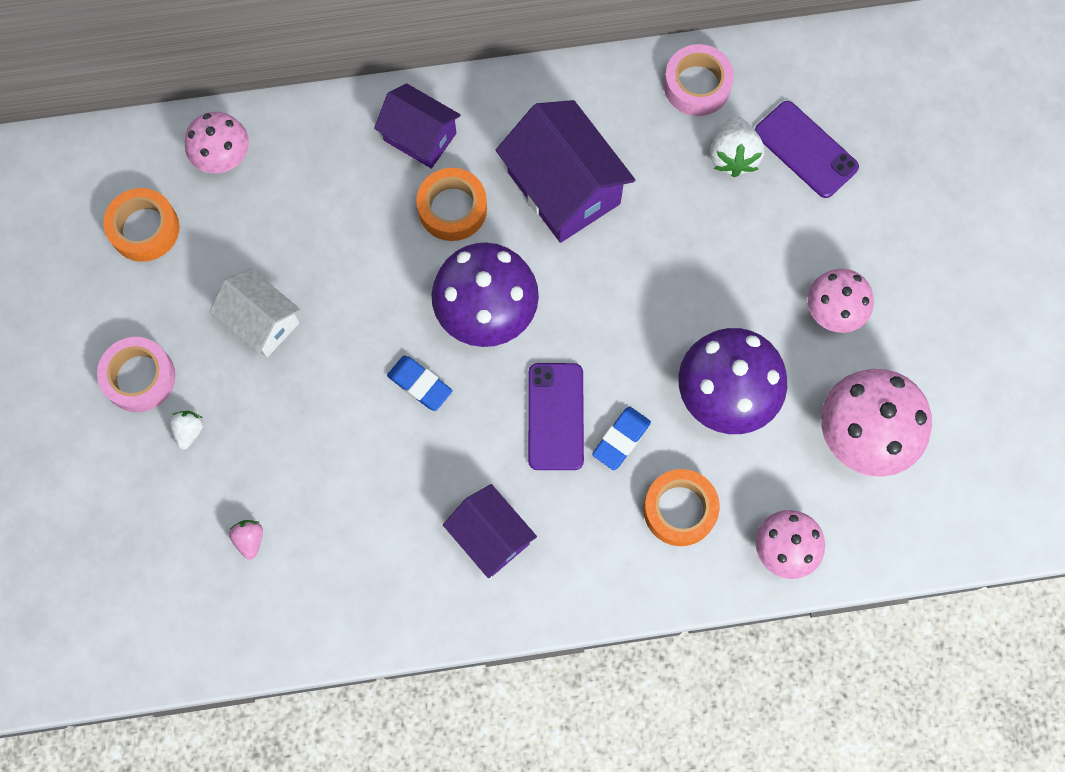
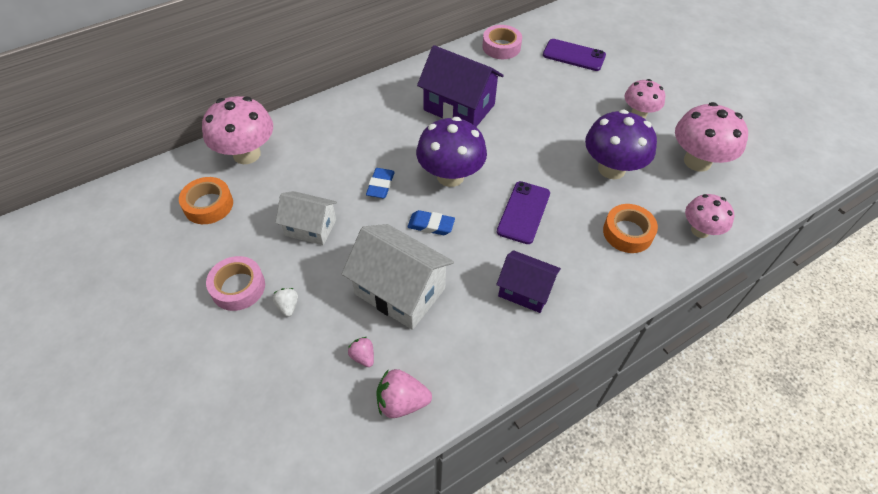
camera: 25 degrees left, 20 degrees down
pink mushroom [185,112,249,173] -> pink mushroom [202,96,273,164], size x1.60
purple house [374,83,461,169] -> none
orange tape [417,168,487,241] -> none
purple phone [528,363,584,470] -> purple phone turned 45 degrees clockwise [497,181,550,244]
blue eraser [592,407,651,470] -> blue eraser moved to [366,168,395,198]
white strawberry [710,116,764,177] -> none
none -> white house [342,224,454,330]
none -> pink strawberry [376,369,432,418]

